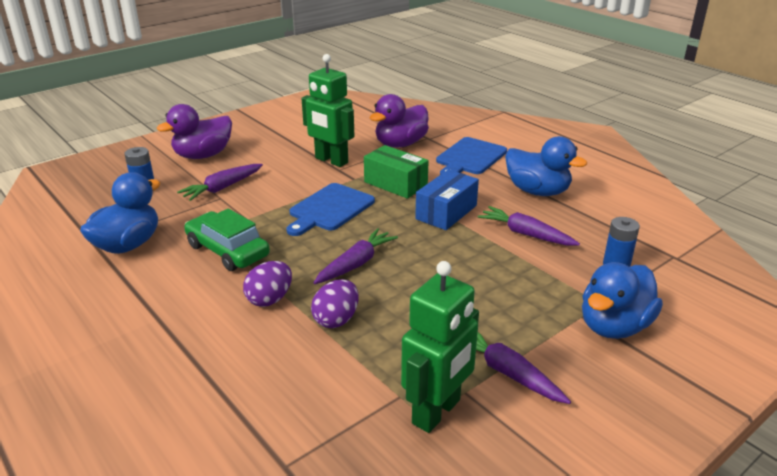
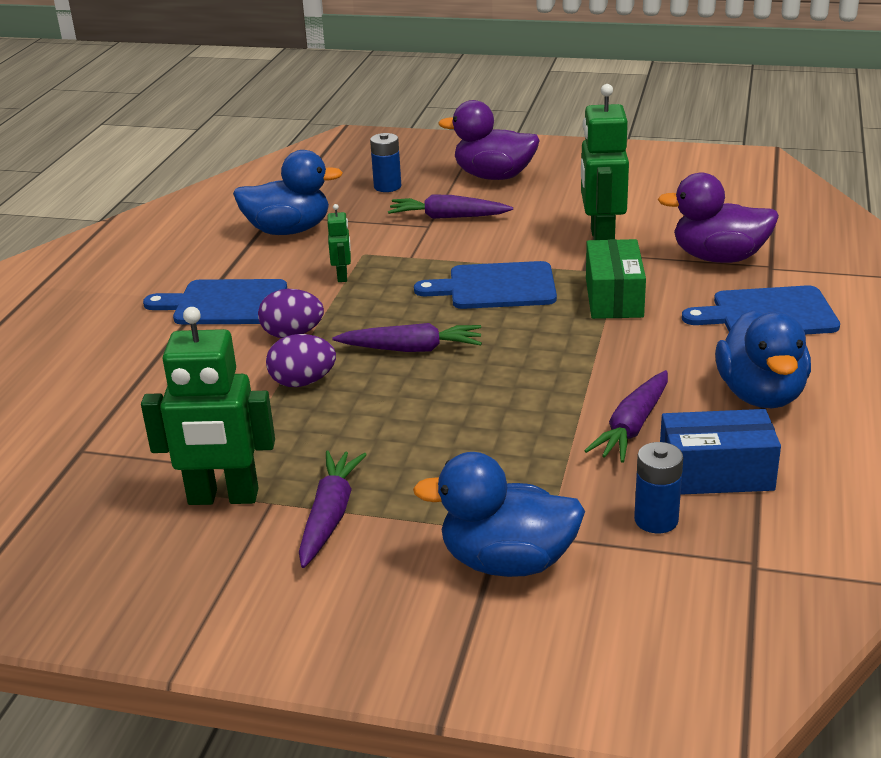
camera: 55 degrees right, 0 degrees up
green car [184,209,270,271] -> green robot [327,204,351,282]
blue box [415,169,479,230] -> blue box moved to [660,409,781,495]
purple carrot [478,206,580,246] -> purple carrot turned 150 degrees counterclockwise [584,370,668,463]
none -> blue cutting board [143,279,287,324]

